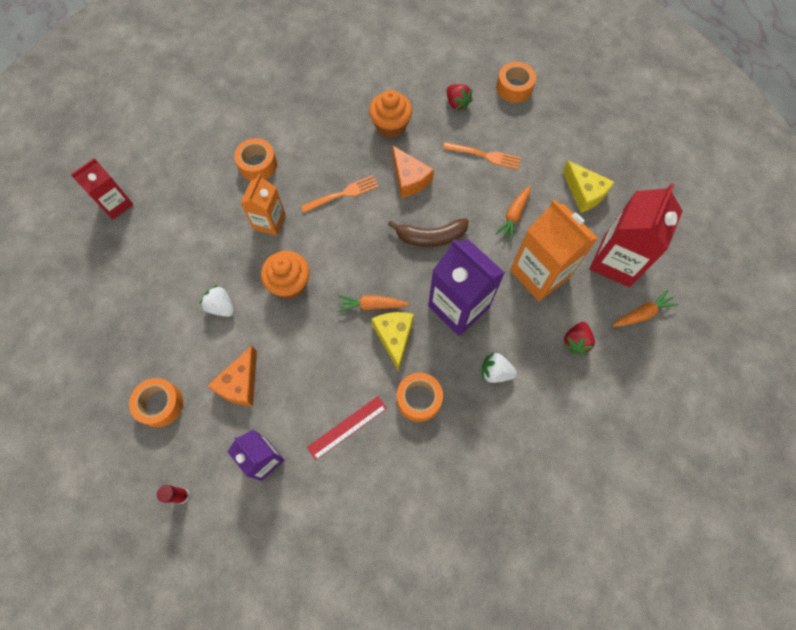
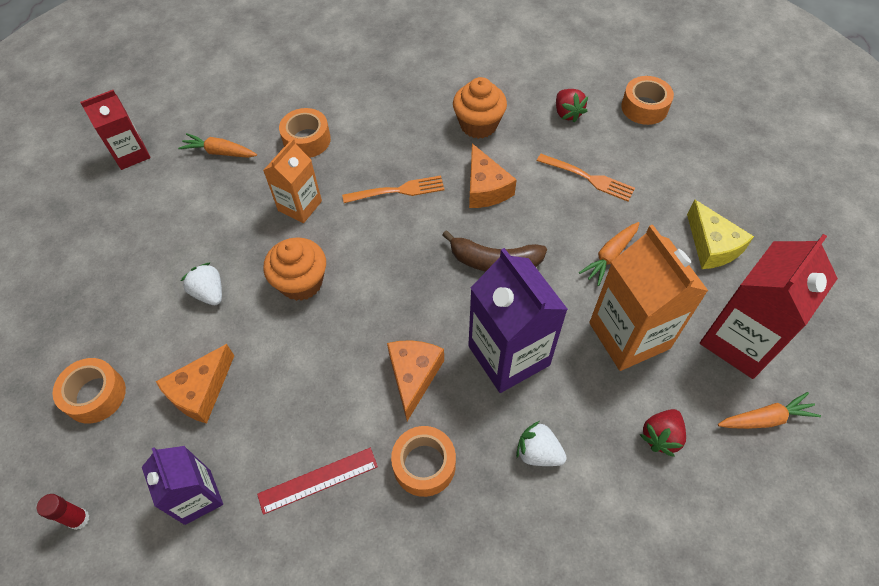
camera: 15 degrees right, 10 degrees down
orange carrot [337,295,409,312] -> orange carrot moved to [178,133,257,158]
yellow cheese [371,312,414,371] -> orange cheese [387,340,444,421]

